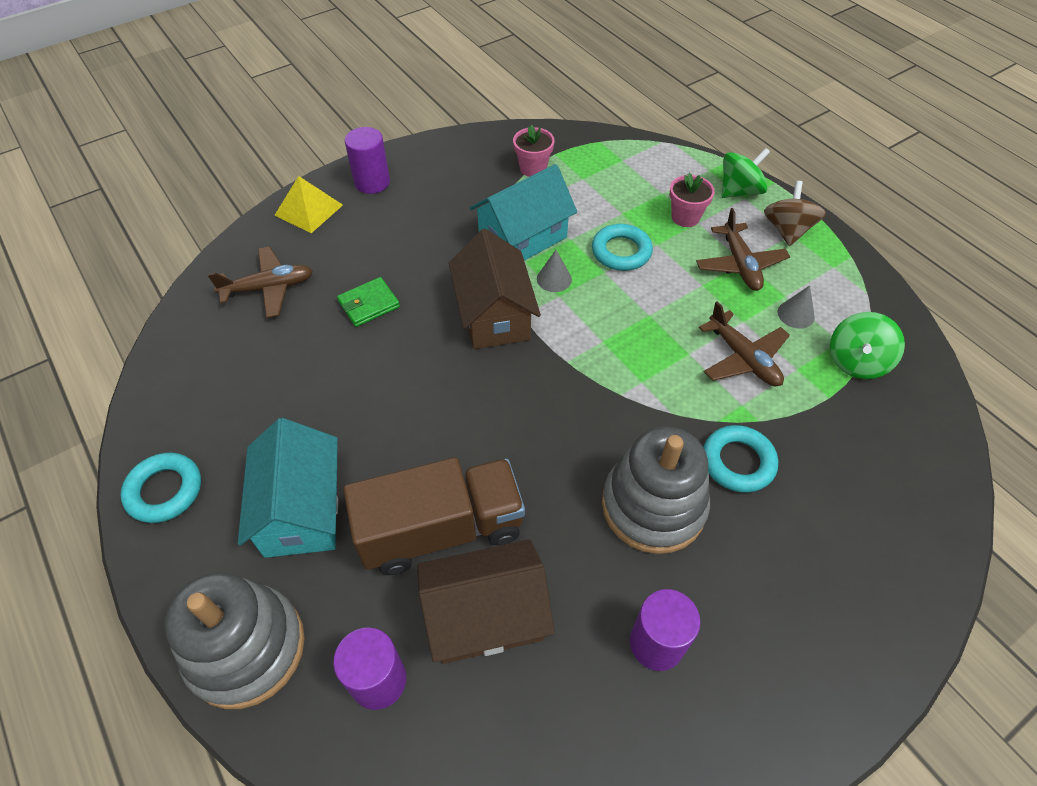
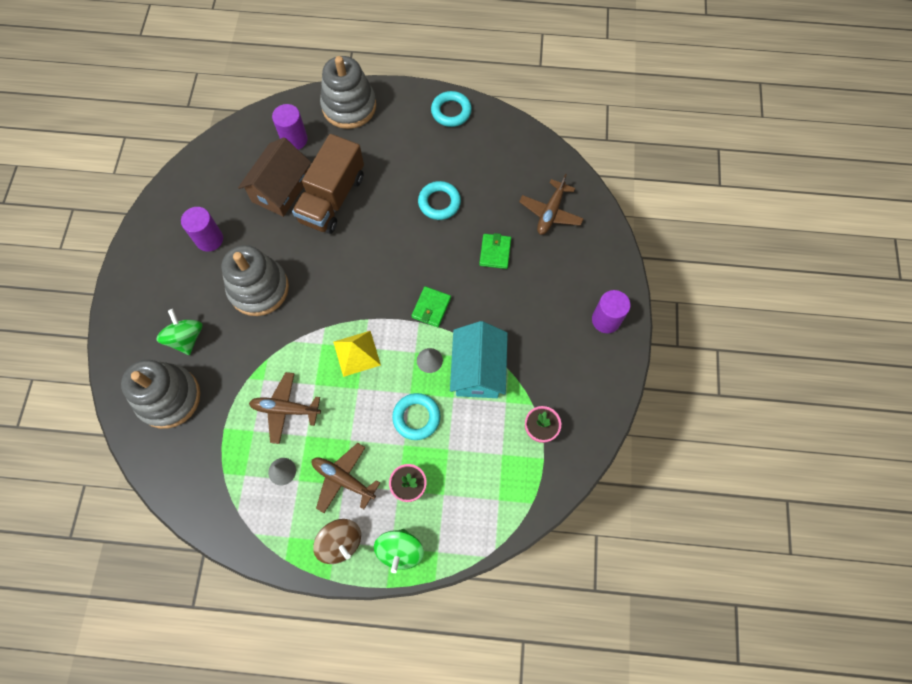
camera: 130 degrees right, 15 degrees up
turquoise house [238,418,338,558] -> none
yellow pyramid [274,176,343,233] -> yellow pyramid moved to [333,331,381,377]
brown house [449,229,541,349] -> green wallet [411,286,451,327]
turquoise ring [703,425,778,493] -> turquoise ring moved to [418,181,461,220]
green spinning top [830,312,905,379] -> green spinning top moved to [156,309,202,355]
none -> grey stacking toy [121,360,200,429]

